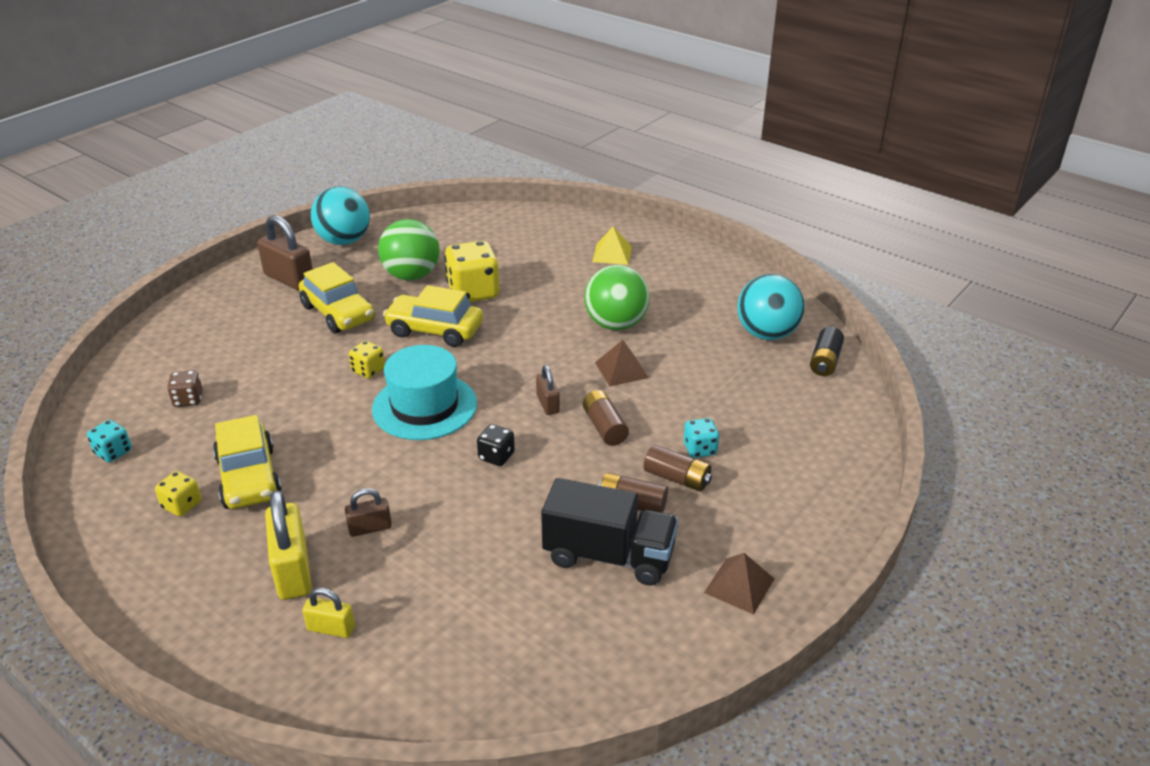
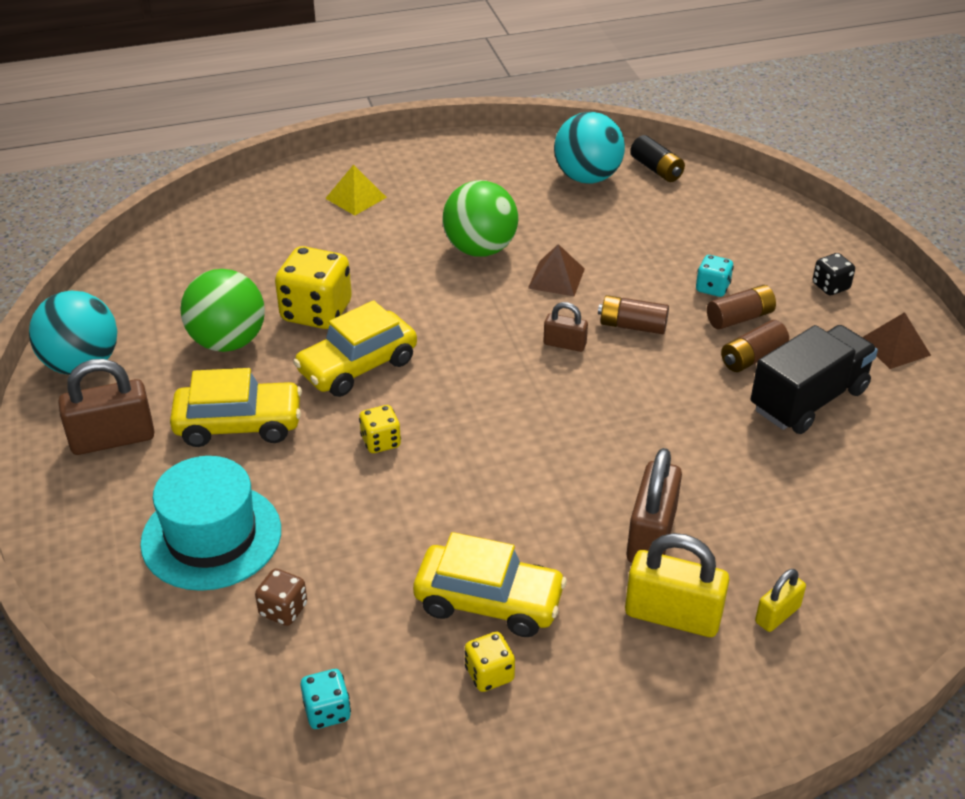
camera: 55 degrees left, 5 degrees up
brown padlock [345,488,392,537] -> brown padlock [627,448,682,563], size x1.81
turquoise hat [372,345,477,440] -> turquoise hat moved to [140,456,281,591]
black dice [477,424,515,466] -> black dice moved to [813,253,855,295]

